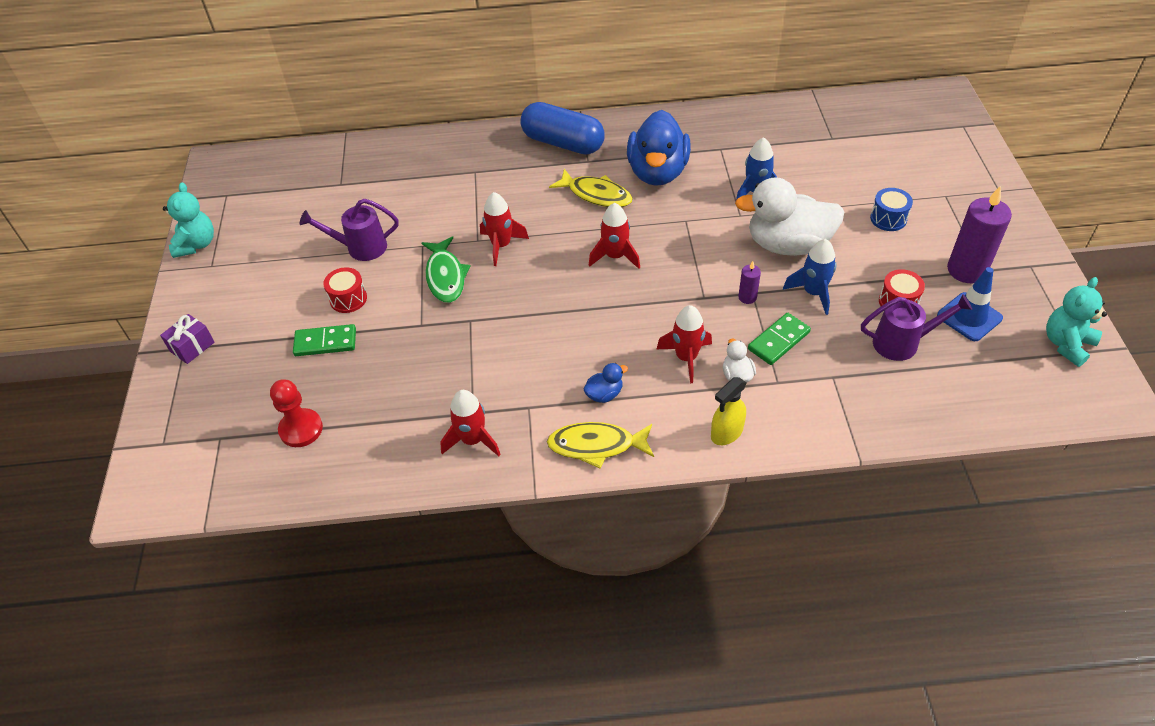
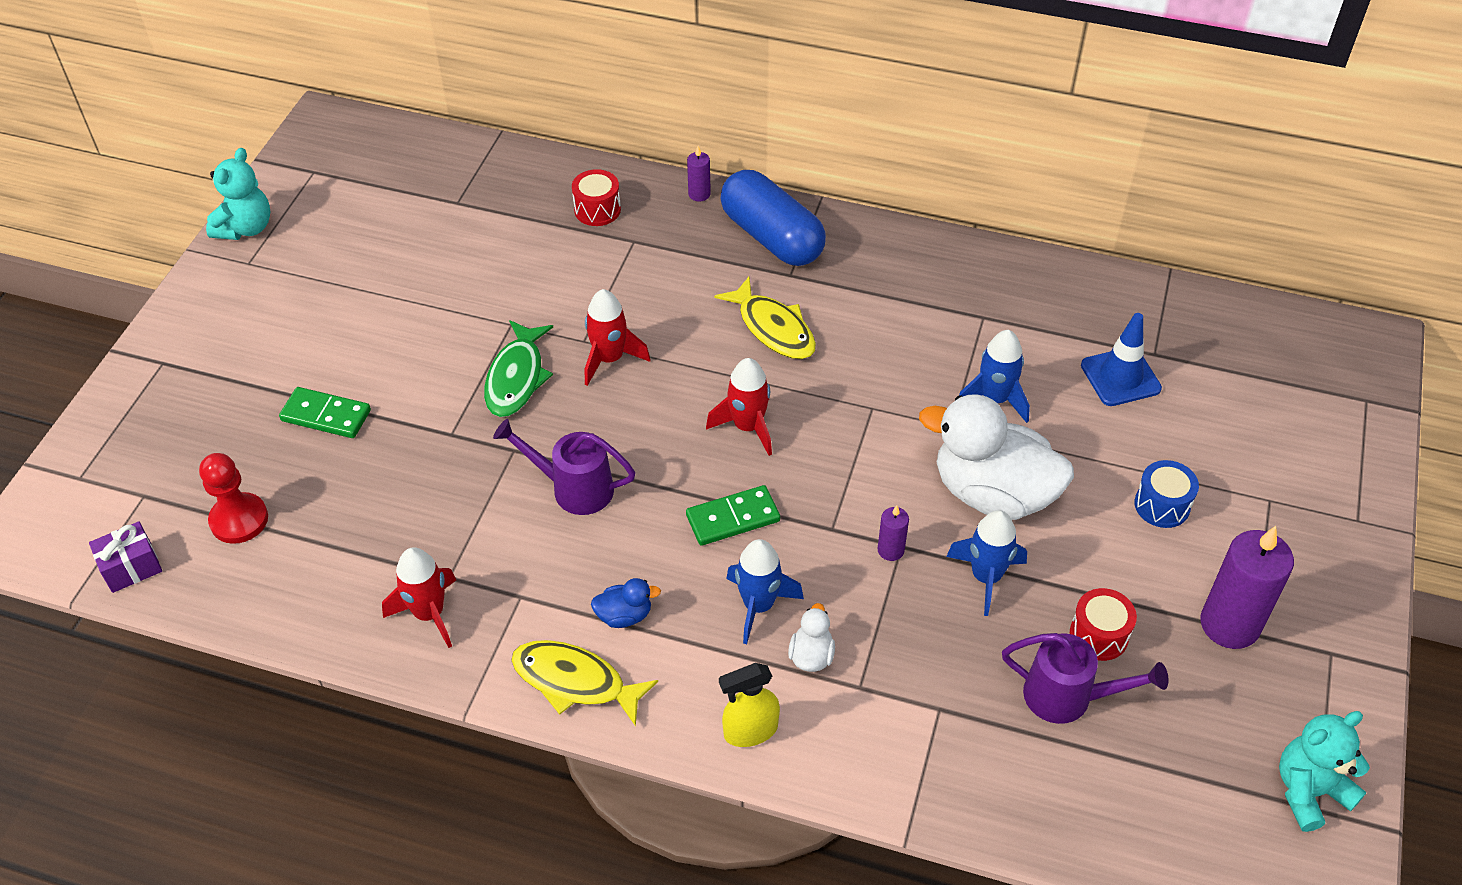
camera: 20 degrees right, 0 degrees up
purple gift [160,314,215,364] -> purple gift moved to [89,521,162,593]
purple watering can [300,199,399,261] -> purple watering can moved to [493,419,635,515]
red drum [323,267,367,313] -> red drum moved to [572,169,621,226]
blue duck [627,110,691,186] -> none
red rocket [657,305,712,383] -> blue rocket [726,539,804,644]
green domino [748,313,811,365] -> green domino moved to [686,485,780,546]
blue traffic cone [937,267,1003,341] -> blue traffic cone moved to [1081,313,1162,406]
none -> purple candle [687,146,711,201]

